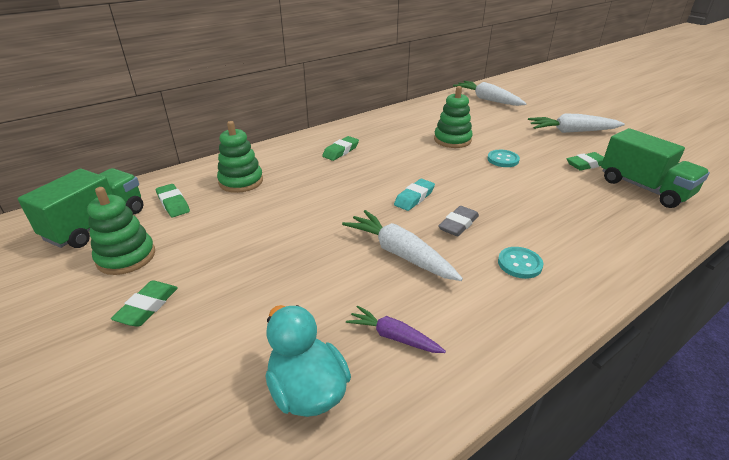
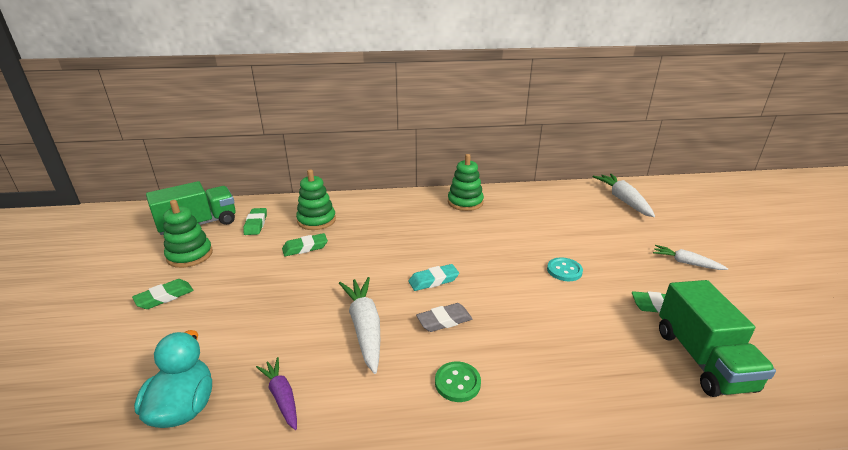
camera: 30 degrees right, 5 degrees down
green eraser [322,136,359,161] -> green eraser moved to [282,233,328,256]
green stacking toy [434,86,473,148] -> green stacking toy moved to [448,154,484,211]
turquoise button [498,247,543,279] -> green button [435,361,481,402]
white carrot [528,114,625,133] -> white carrot [653,245,728,270], size x0.60

